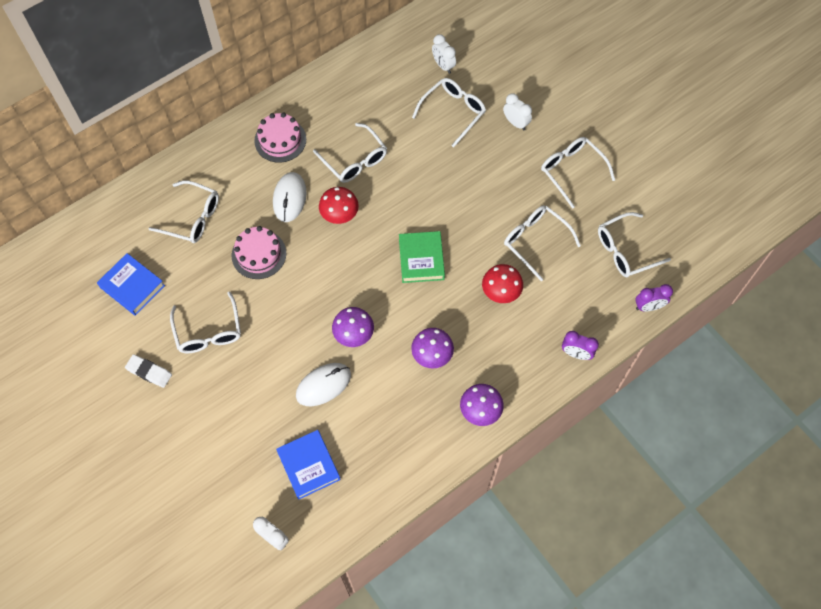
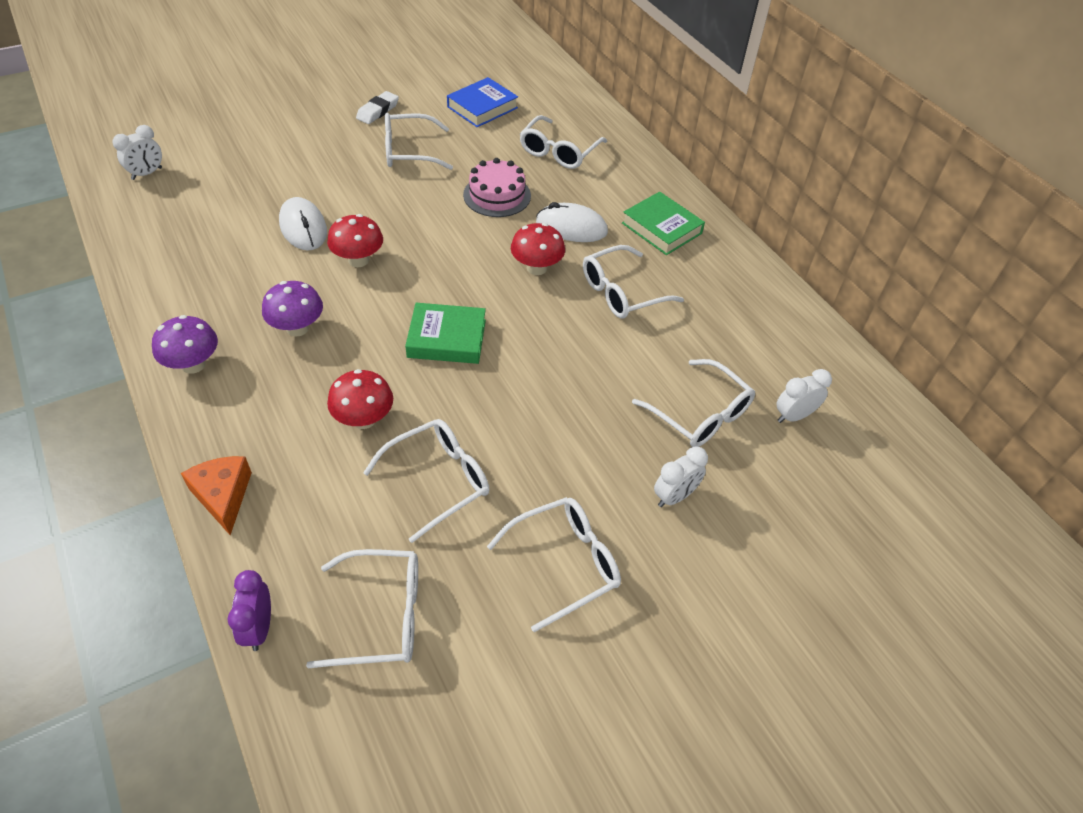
camera: 95 degrees right, 15 degrees down
pink cake [254,112,306,163] -> green book [622,192,705,255]
blue book [276,430,340,500] -> none
purple mushroom [332,307,374,347] -> red mushroom [327,214,383,267]
purple clock [562,331,599,360] -> orange cheese [181,456,252,535]
white glasses [598,212,671,277] -> white glasses turned 105 degrees clockwise [306,549,418,668]

